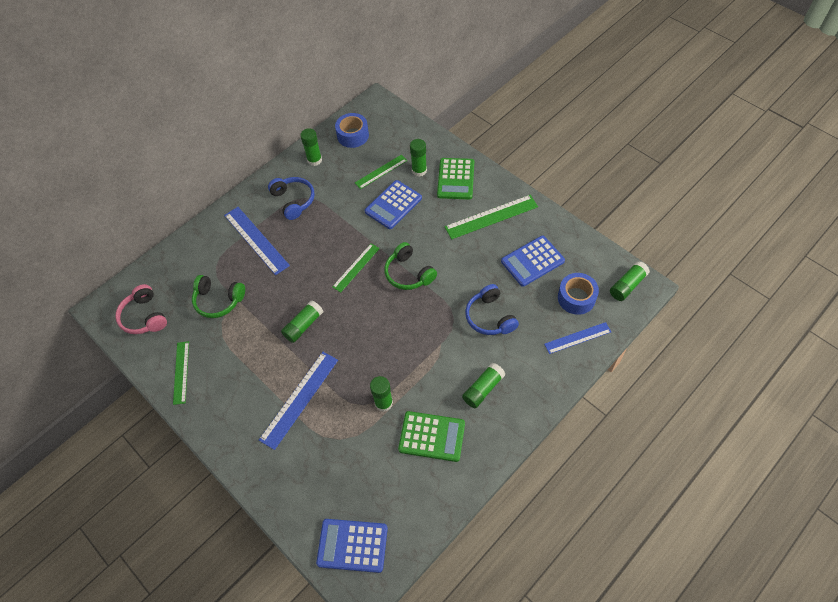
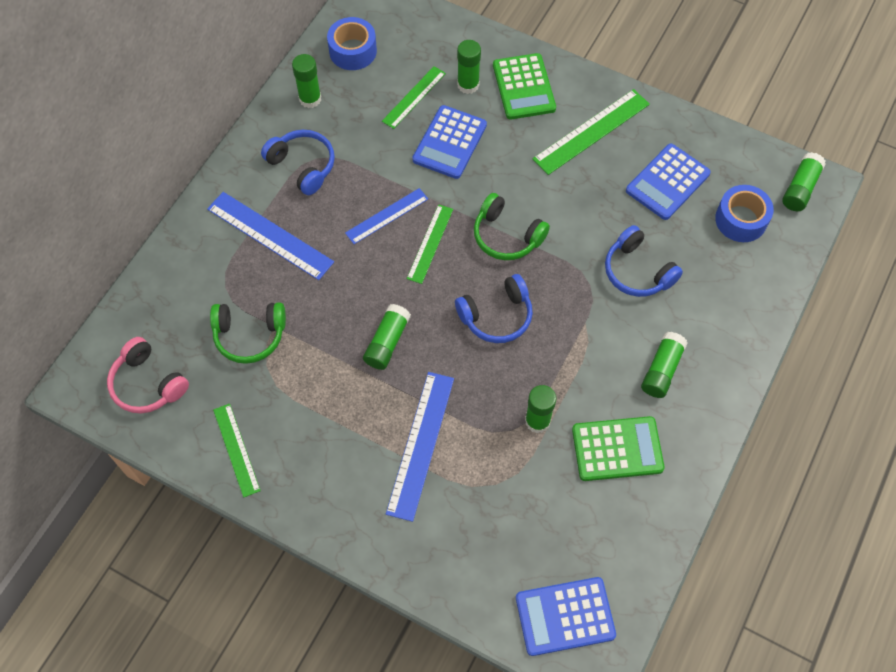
camera: 20 degrees left, 5 degrees up
blue ruler [544,322,611,354] -> blue ruler moved to [345,188,428,244]
none -> blue headphones [455,274,533,343]

